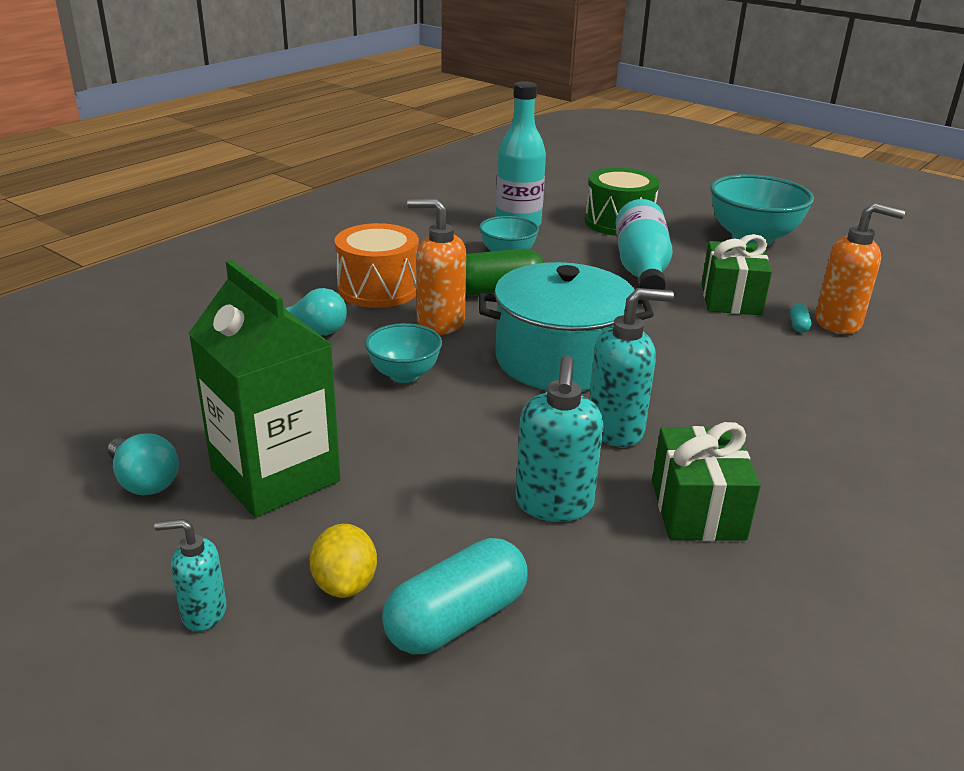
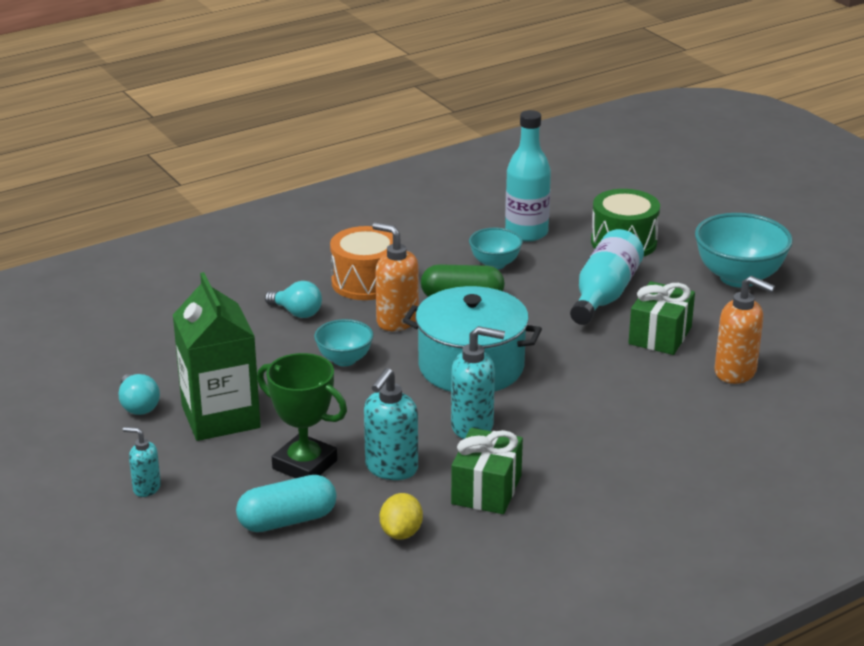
camera: 20 degrees right, 0 degrees up
yellow lemon [310,524,377,598] -> yellow lemon moved to [380,493,423,540]
turquoise capsule [790,304,812,333] -> none
none -> green trophy [257,353,347,478]

